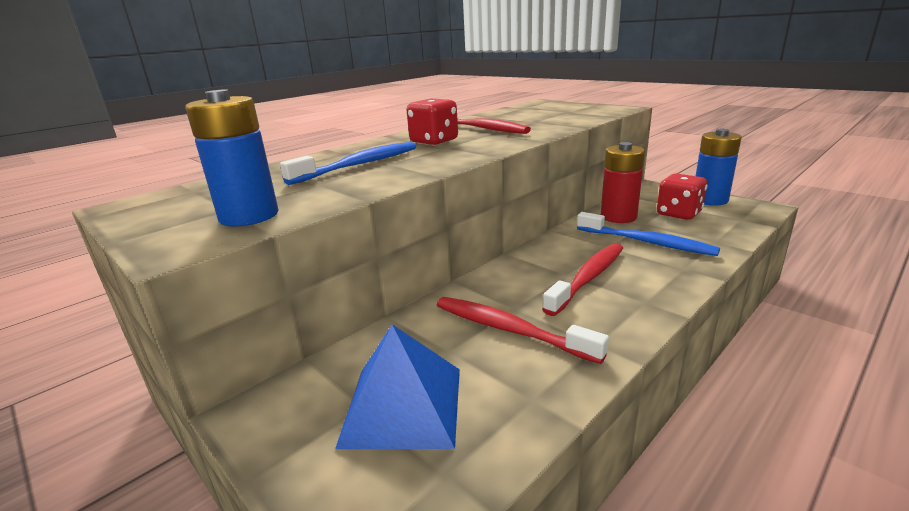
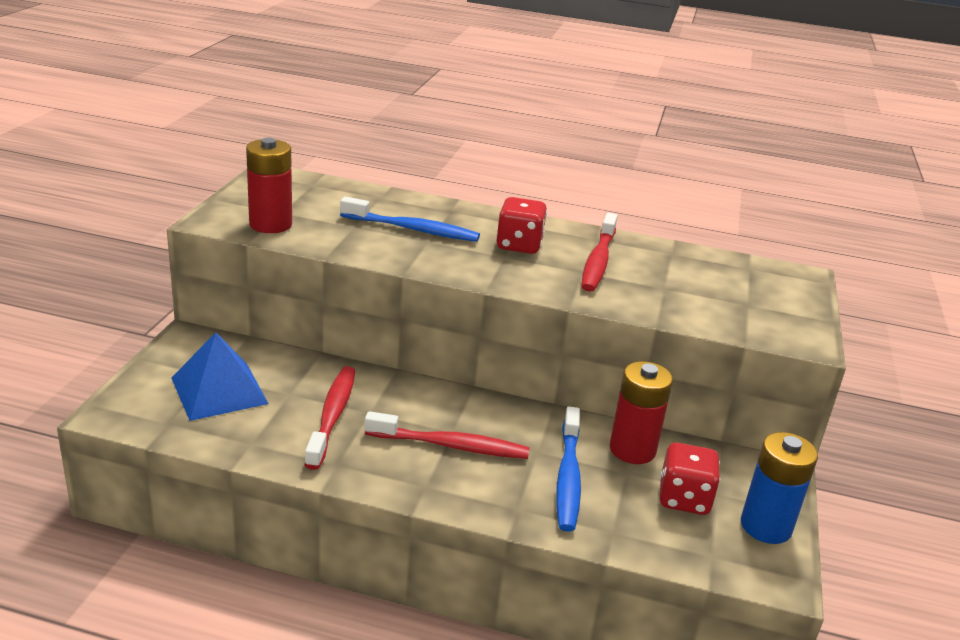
camera: 55 degrees right, 5 degrees up
blue battery [185,89,279,226] -> red battery [246,138,292,233]

